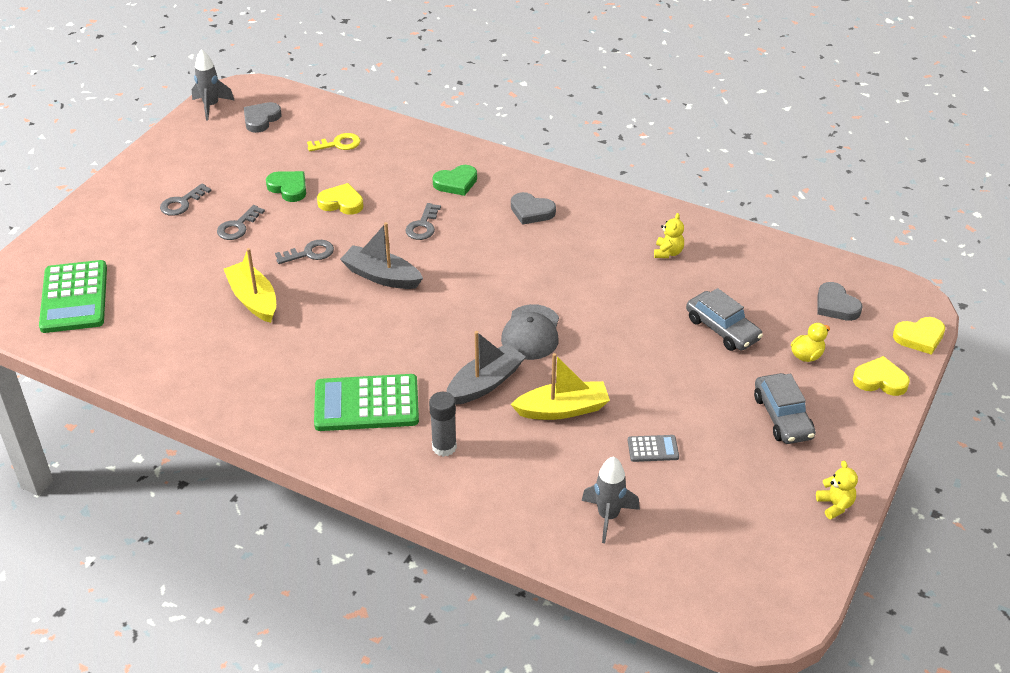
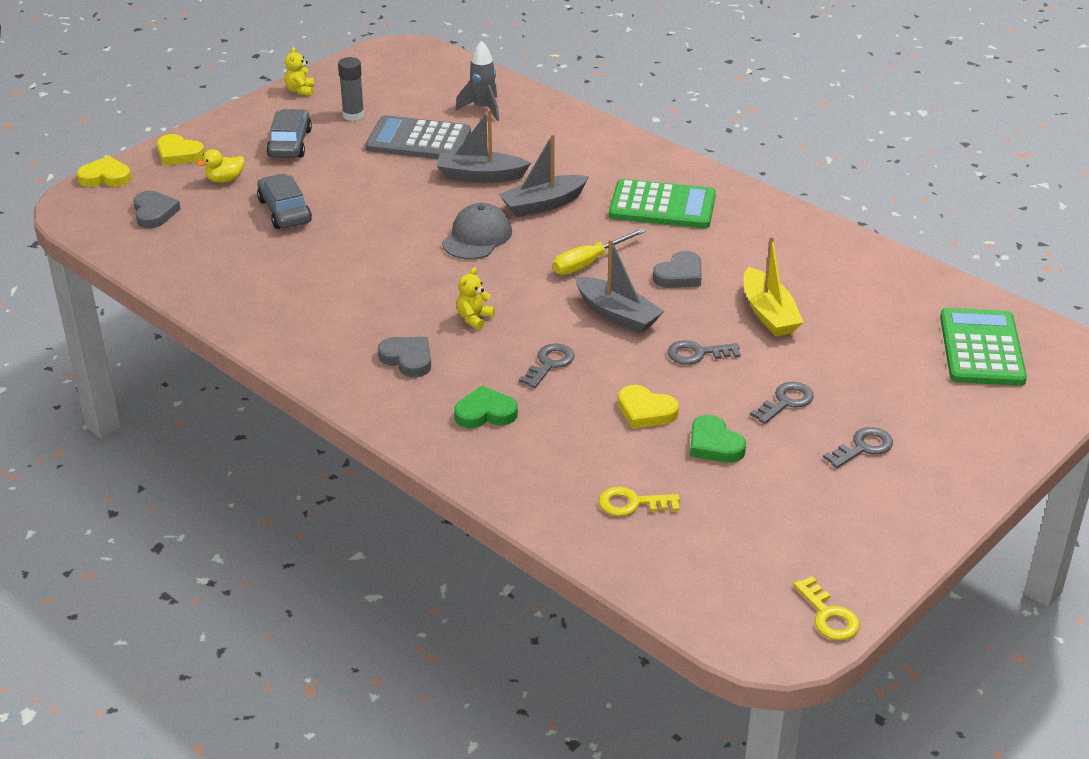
camera: 165 degrees left, 5 degrees down
grey rocket [192,49,235,120] -> yellow key [793,576,860,640]
grey heart [244,102,281,133] -> grey heart moved to [653,251,701,288]
grey glue stick [429,392,457,457] -> grey glue stick moved to [338,57,364,121]
yellow boat [511,353,610,420] -> grey boat [437,109,531,183]
grey calculator [628,435,679,462] -> grey calculator [365,115,471,159], size x2.19
yellow teddy bear [654,213,684,258] -> yellow teddy bear moved to [456,267,495,330]
none -> yellow screwdriver [553,228,646,275]

